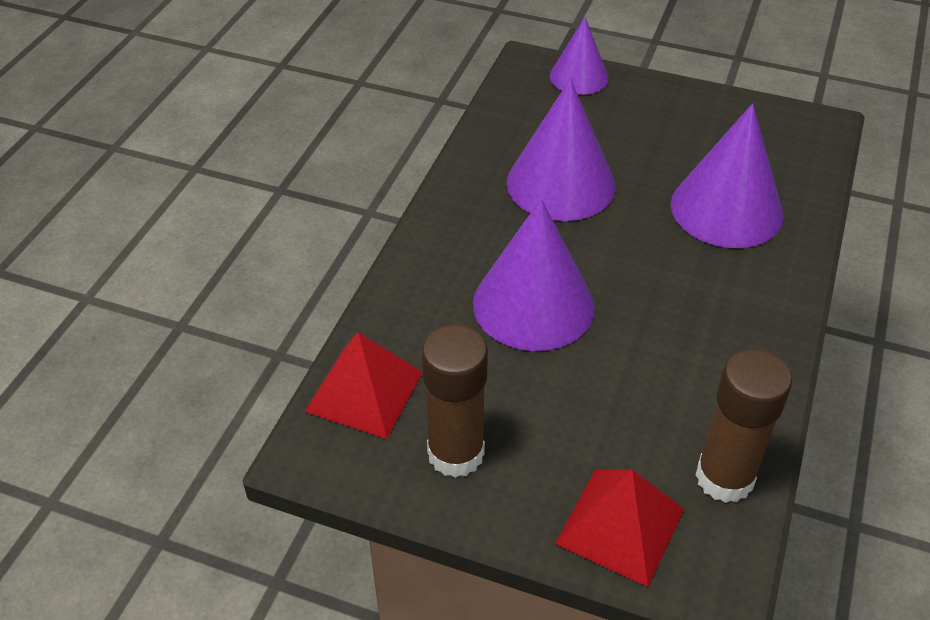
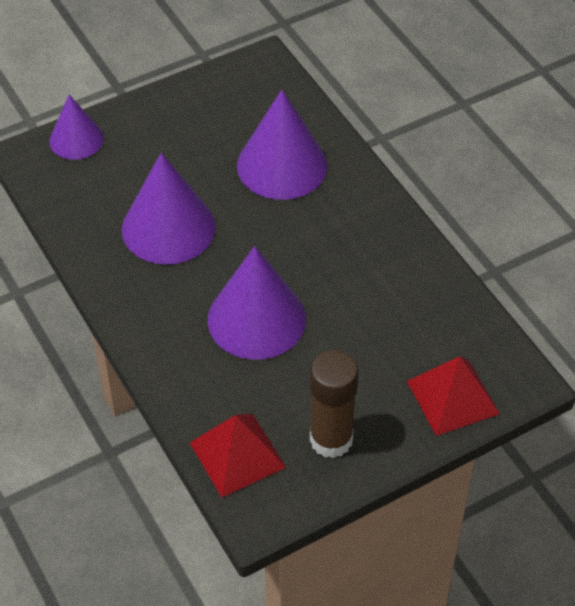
camera: 50 degrees left, 5 degrees up
brown glue stick [695,349,792,503] -> none

